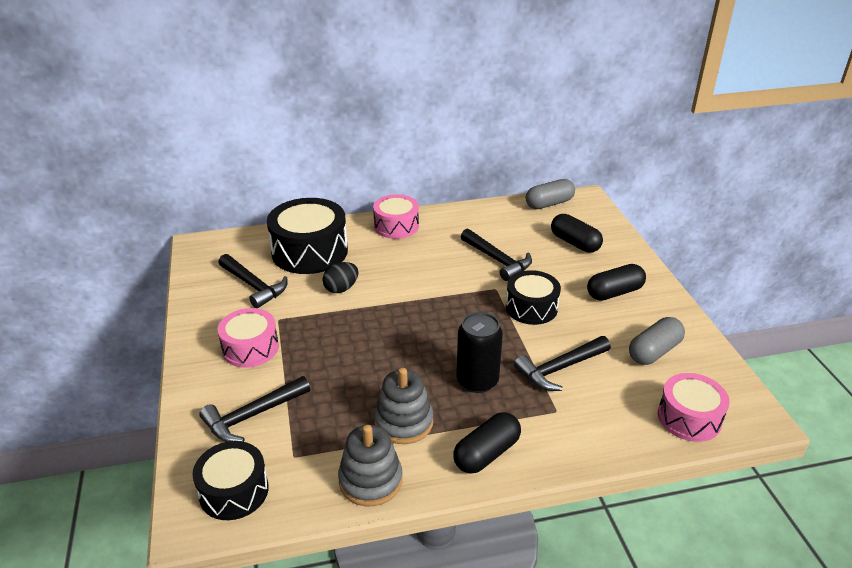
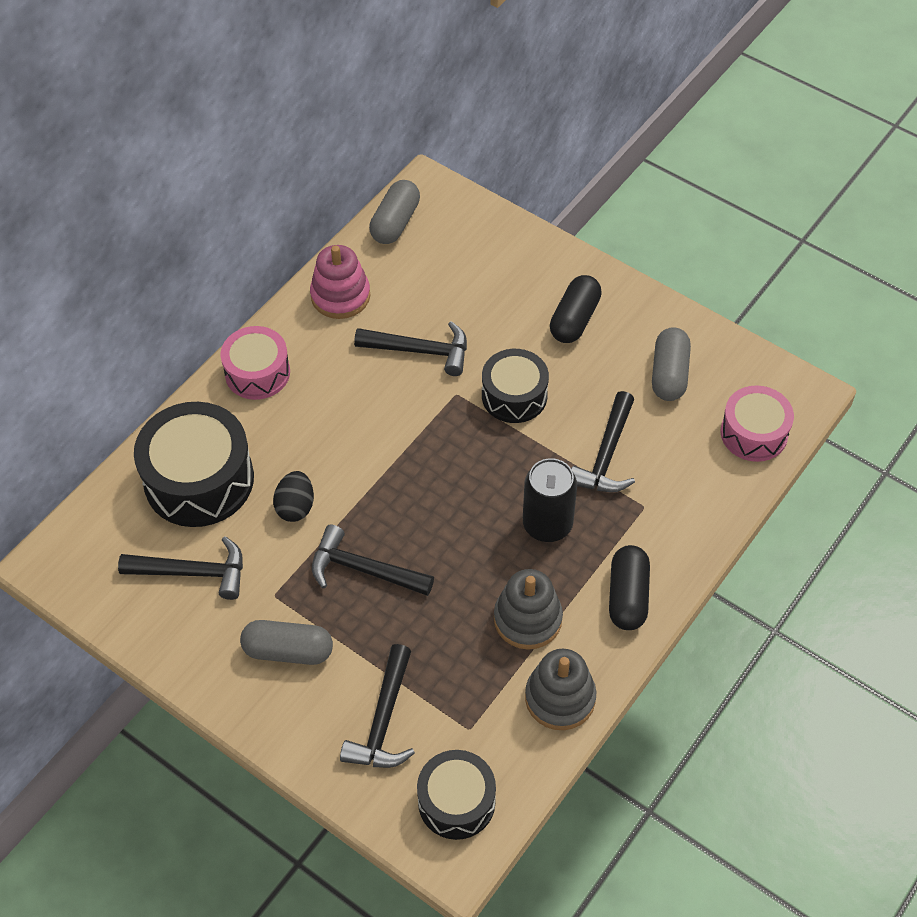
camera: 40 degrees left, 20 degrees up
pink drum [217,308,279,368] -> grey capsule [240,620,333,665]
black capsule [551,214,603,253] -> none
none -> pink stacking toy [310,245,370,319]
none -> black hammer [312,524,434,596]

